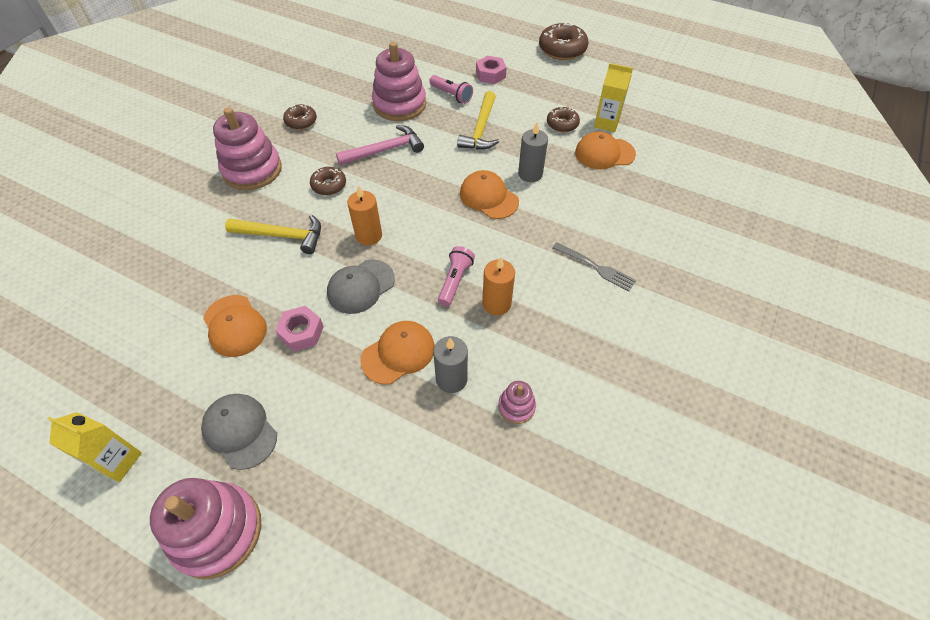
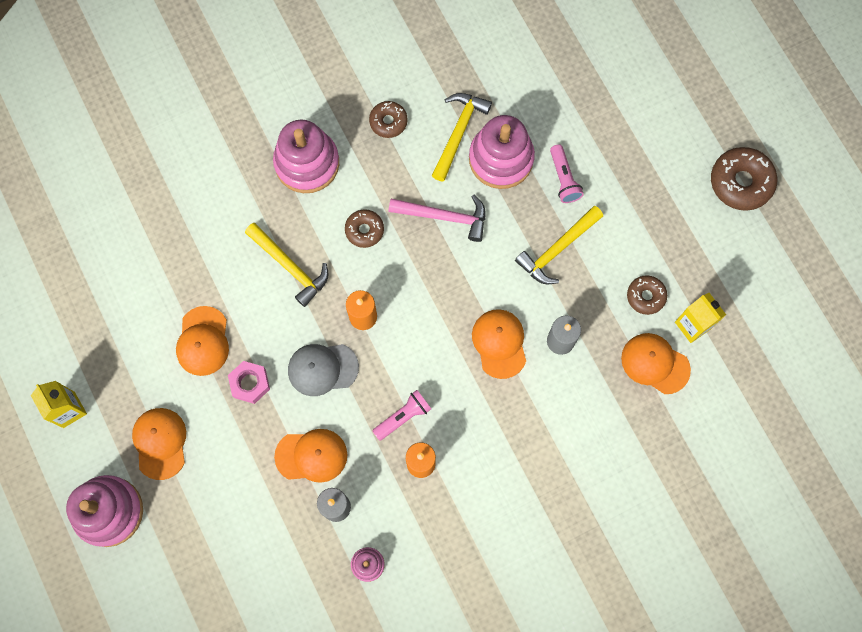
camera: 35 degrees right, 20 degrees up
grey cap [201,394,277,470] -> orange cap [132,408,186,480]
pink nut [476,56,507,84] -> none
grey fork [552,242,636,291] -> none
none -> yellow hammer [432,93,492,182]

